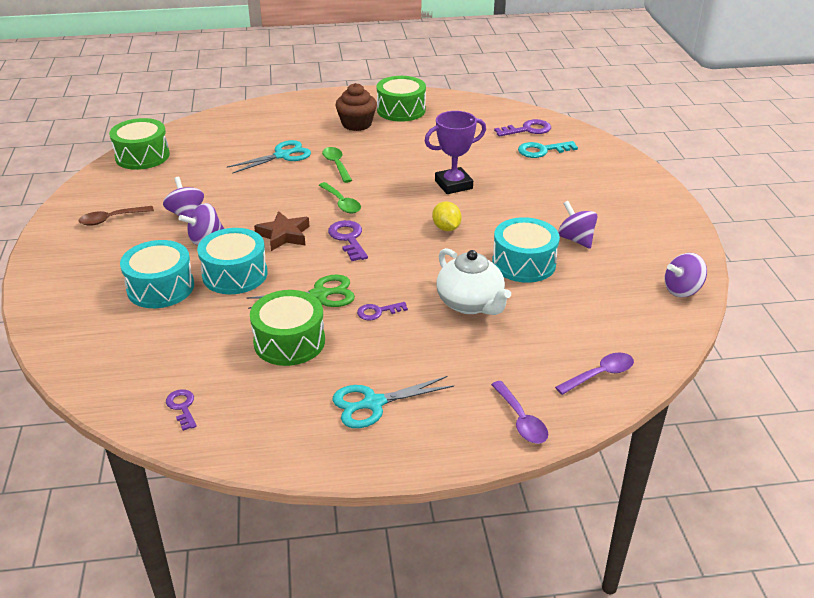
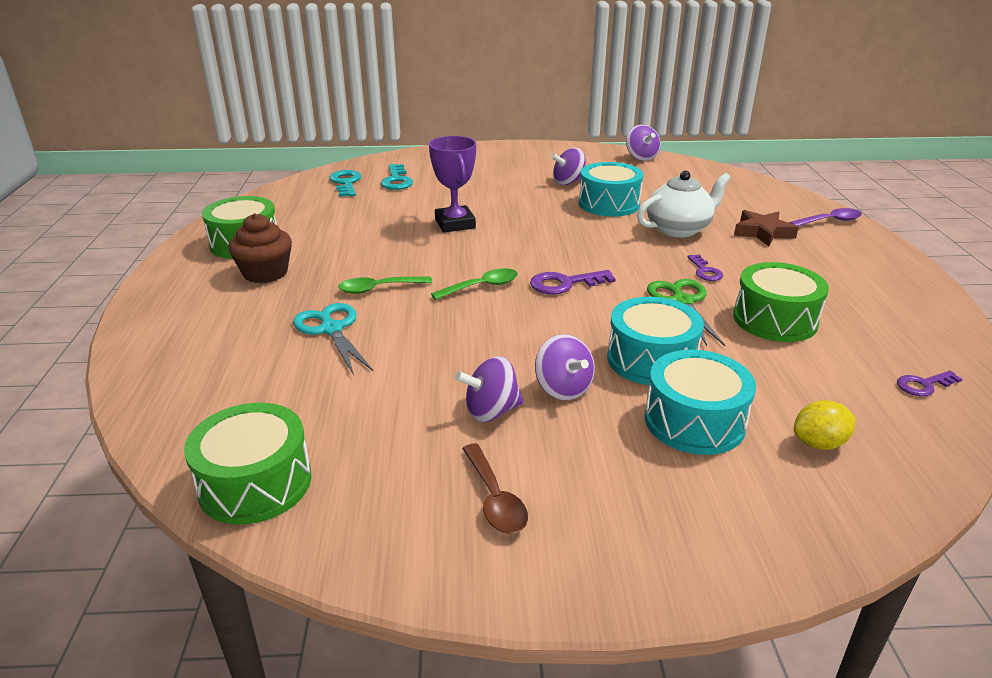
camera: 85 degrees left, 5 degrees down
brown star [254,211,310,251] -> brown star moved to [734,210,799,246]
turquoise scissors [332,376,454,428] -> none
yellow lemon [432,201,462,231] -> yellow lemon moved to [793,400,856,450]
purple key [494,119,551,137] -> turquoise key [329,170,361,197]
purple spoon [555,352,634,395] -> none

